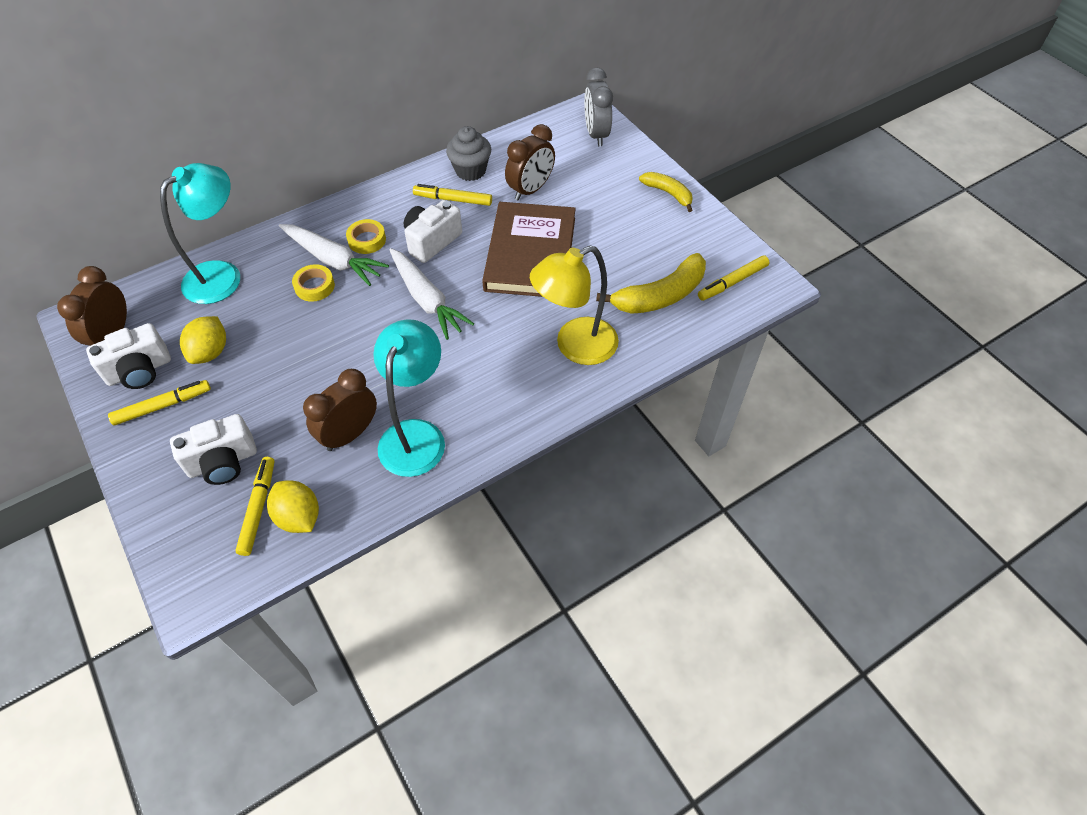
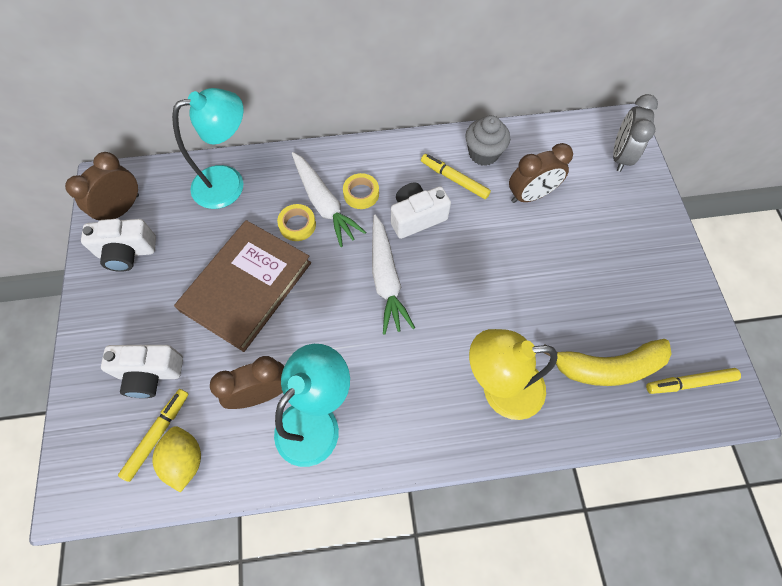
camera: 25 degrees right, 10 degrees up
yellow marker [108,380,211,425] -> none
yellow lemon [180,316,226,364] -> none
brown book [482,202,576,297] -> brown book moved to [174,220,311,352]
yellow banana [639,172,693,212] -> none

